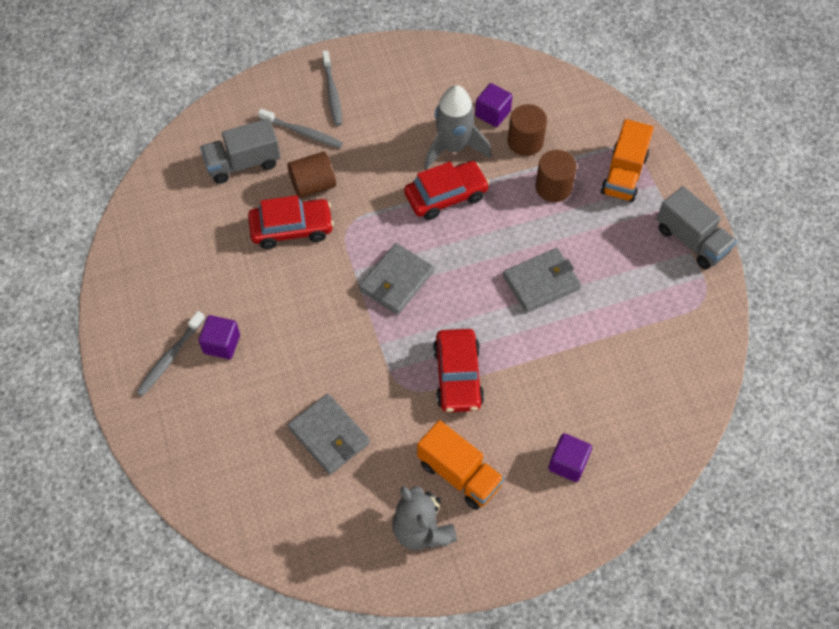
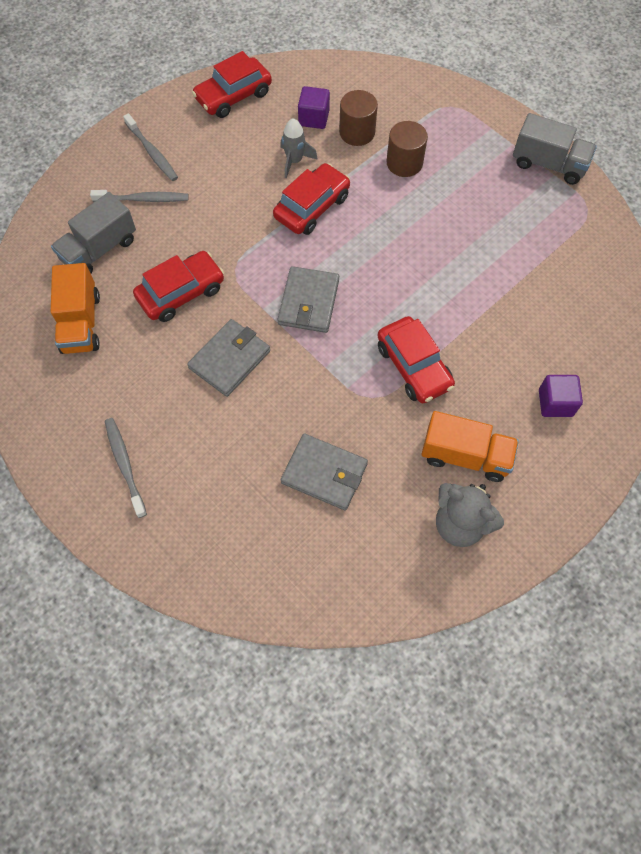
camera: 25 degrees left, 5 degrees up
grey toothbrush [136,311,205,396] -> grey toothbrush turned 150 degrees clockwise [105,418,147,518]
purple cube [198,315,240,359] -> none
brown cylinder [287,151,336,198] -> none
grey rocket [424,85,491,170] -> grey rocket [280,118,318,178], size x0.59
grey wallet [503,248,581,313] -> grey wallet moved to [187,319,270,397]
orange truck [601,119,654,202] -> orange truck moved to [51,263,100,354]
none -> red car [192,51,272,118]

